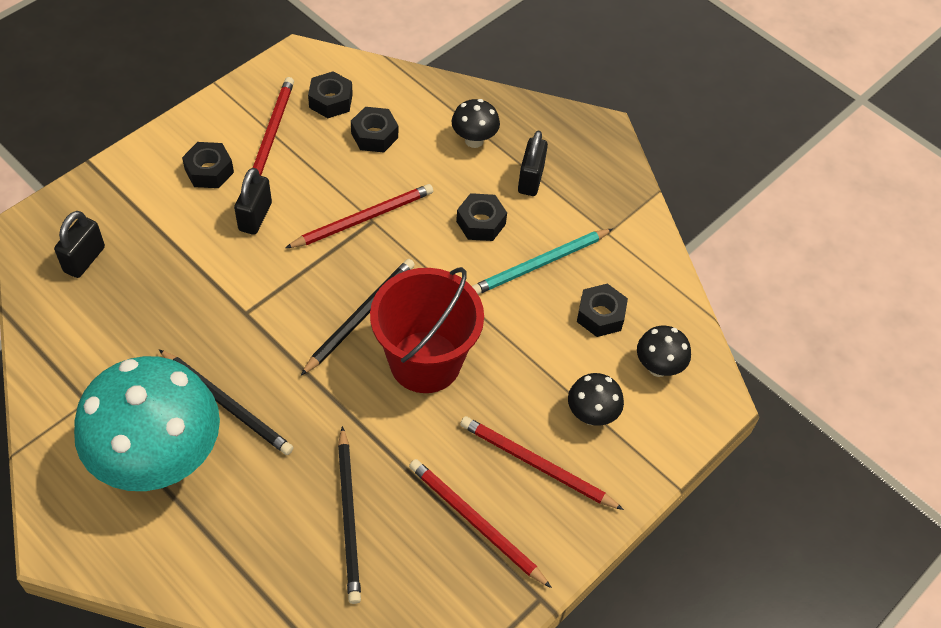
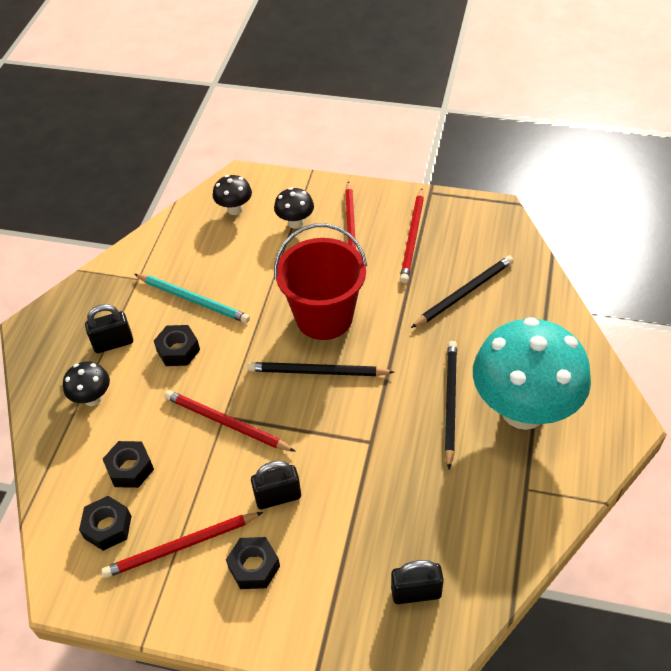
camera: 115 degrees left, 5 degrees down
black nut [577,283,628,337] -> none

